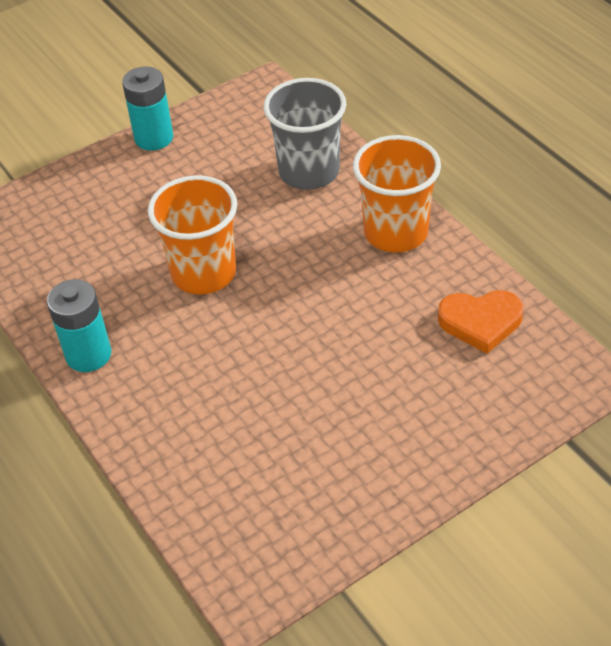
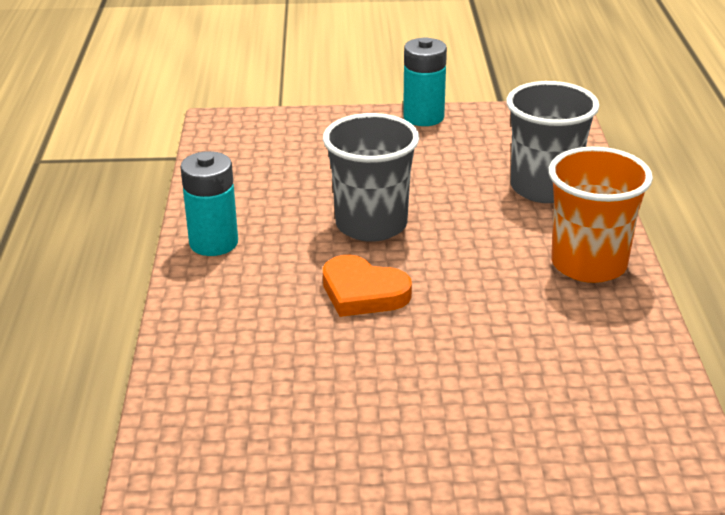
camera: 30 degrees right, 15 degrees down
orange cup [148,175,237,295] -> grey cup [323,113,419,242]
orange heart [438,290,524,354] -> orange heart moved to [323,255,412,317]

